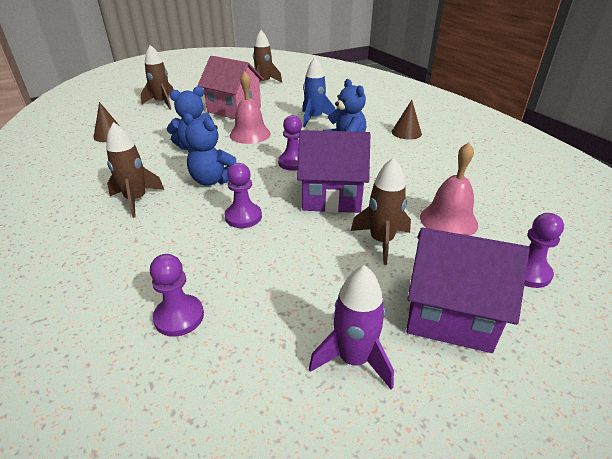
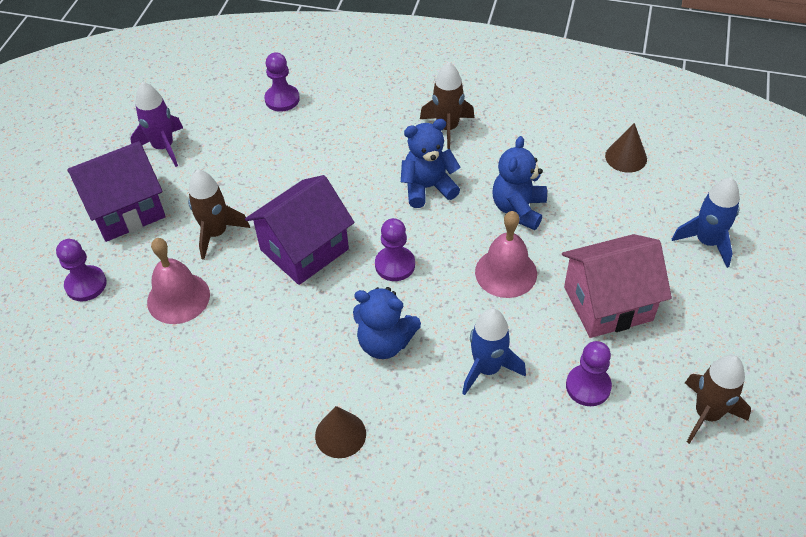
camera: 135 degrees right, 15 degrees up
brown rocket [141,45,174,110] -> blue rocket [672,177,740,268]
purple pawn [225,163,262,228] -> purple pawn moved to [566,341,612,406]

